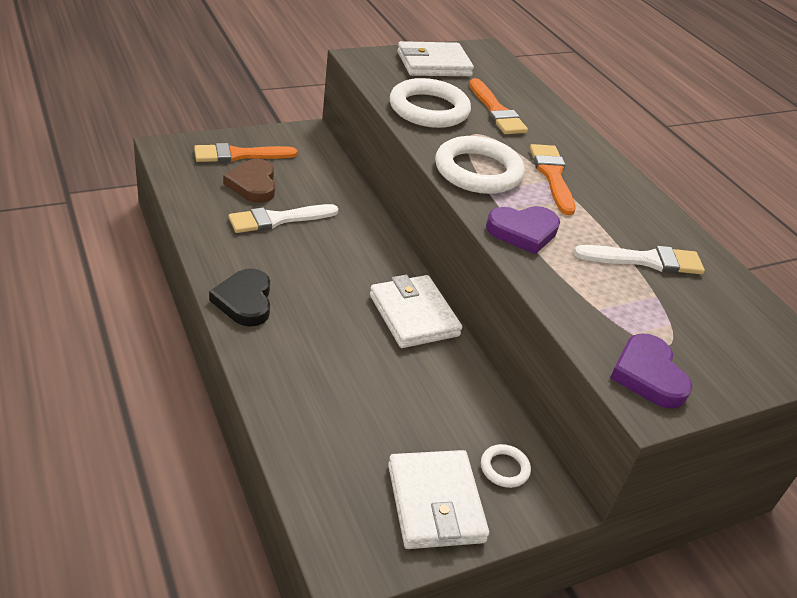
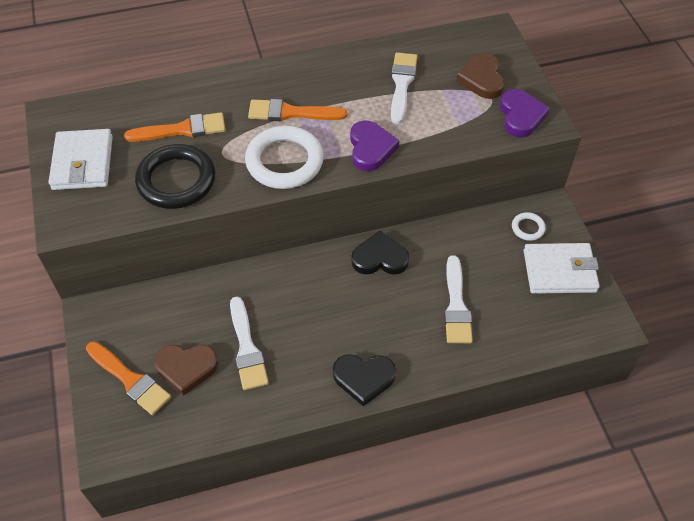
camera: 75 degrees left, 15 degrees up
orange brush [194,143,298,162] -> orange brush turned 45 degrees counterclockwise [86,341,171,415]
white wallet [370,275,462,348] -> black heart [351,231,409,275]
white ring [390,78,471,128] -> black ring [135,144,216,209]
purple heart [610,334,692,409] -> purple heart turned 90 degrees counterclockwise [500,89,550,137]
none -> white brush [444,255,473,343]
none -> brown heart [456,53,505,99]

